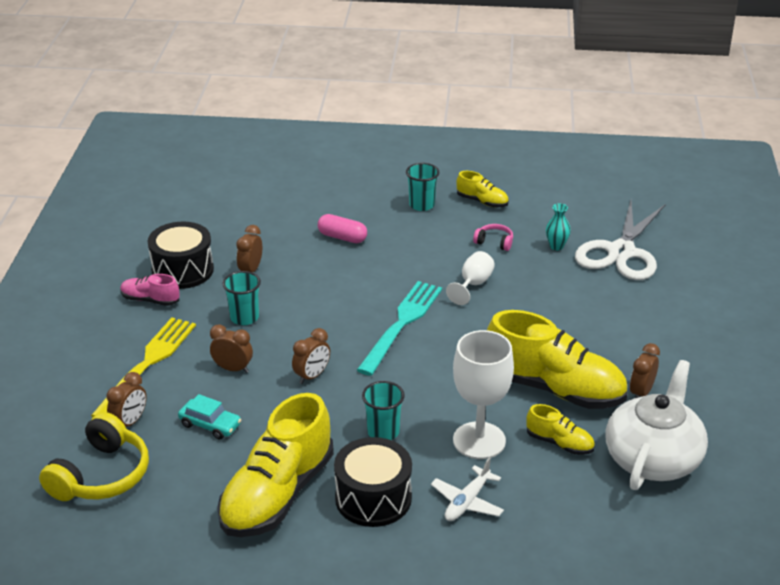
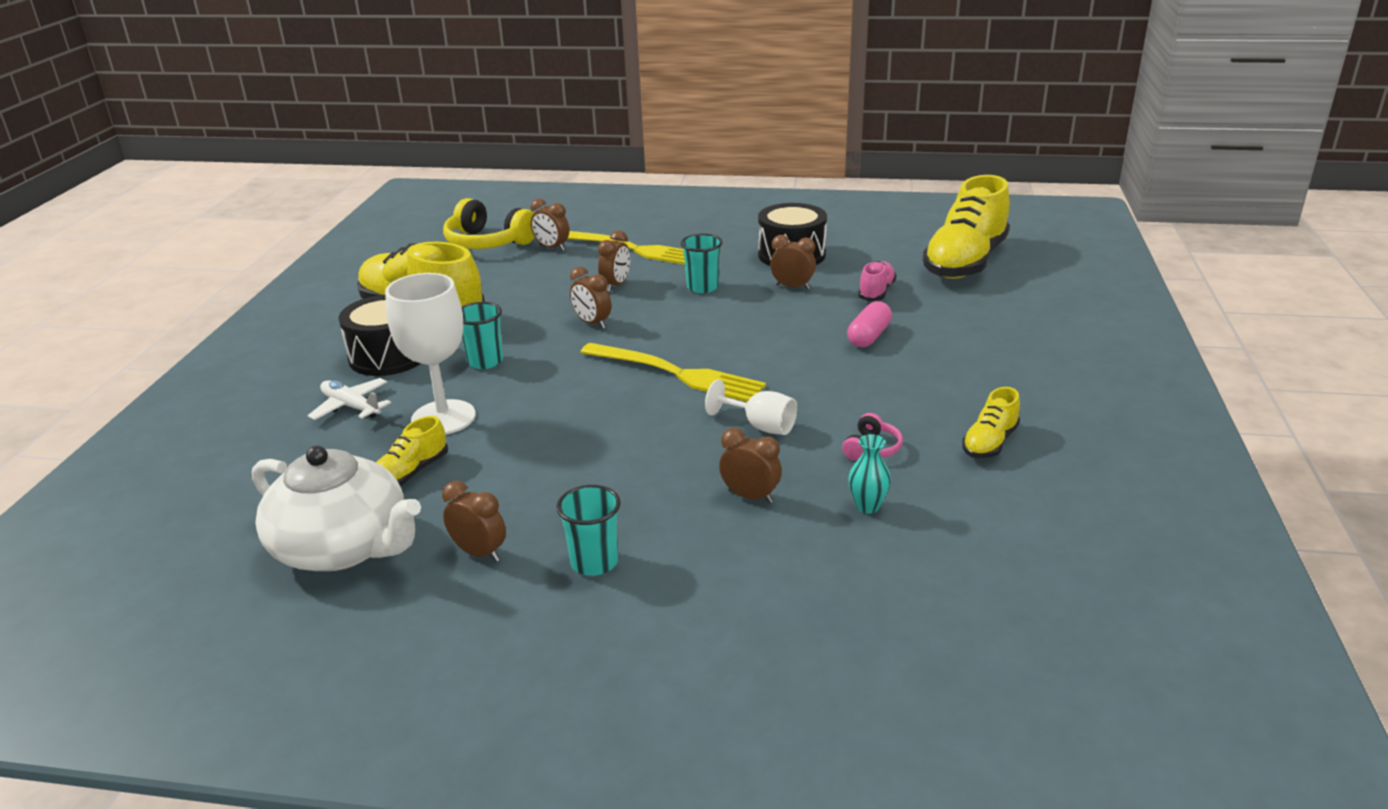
camera: 95 degrees right, 5 degrees down
pink shoe [120,274,179,306] -> pink shoe moved to [858,261,897,301]
turquoise car [178,394,241,440] -> none
turquoise fork [357,281,442,376] -> yellow fork [580,343,766,402]
turquoise cup [406,163,439,211] -> turquoise cup moved to [556,485,621,576]
yellow shoe [487,310,627,409] -> yellow shoe moved to [922,175,1010,279]
white scissors [575,201,666,280] -> none
none -> brown clock [719,428,782,503]

